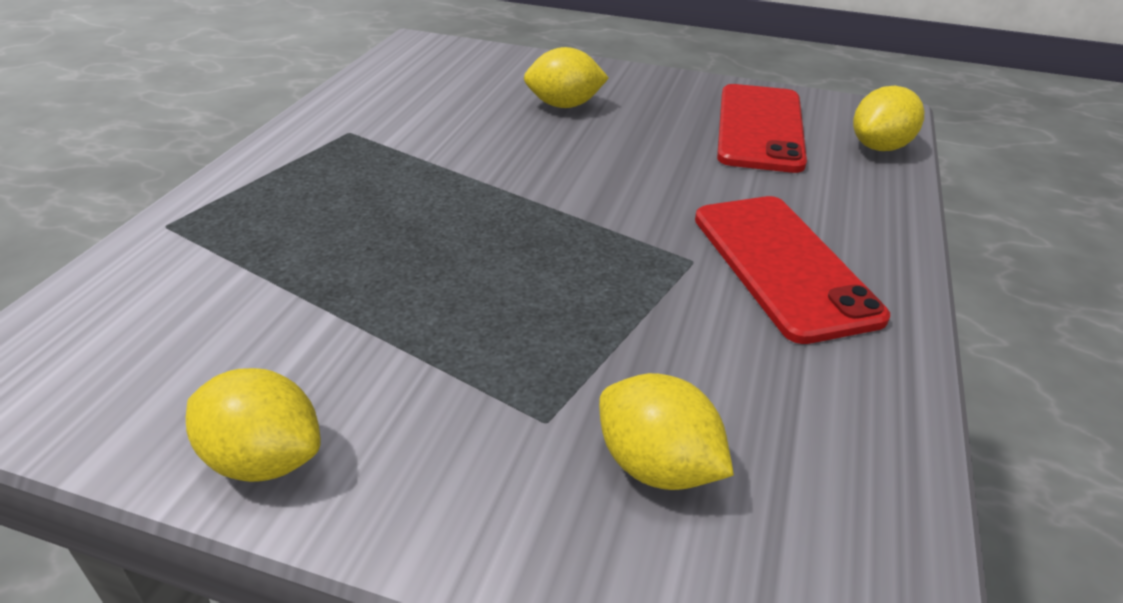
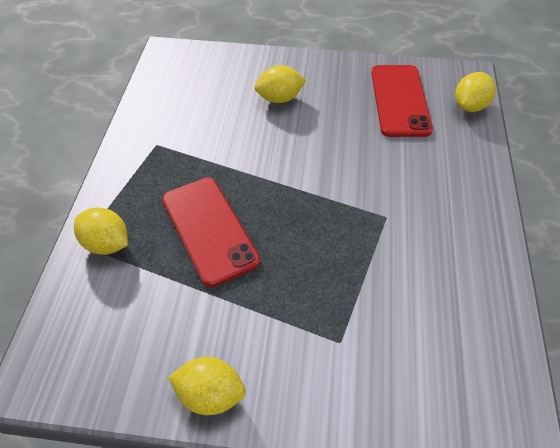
camera: 10 degrees left, 15 degrees up
yellow lemon [599,373,734,490] -> yellow lemon moved to [74,207,128,255]
red phone [695,196,890,344] -> red phone moved to [162,177,260,287]

